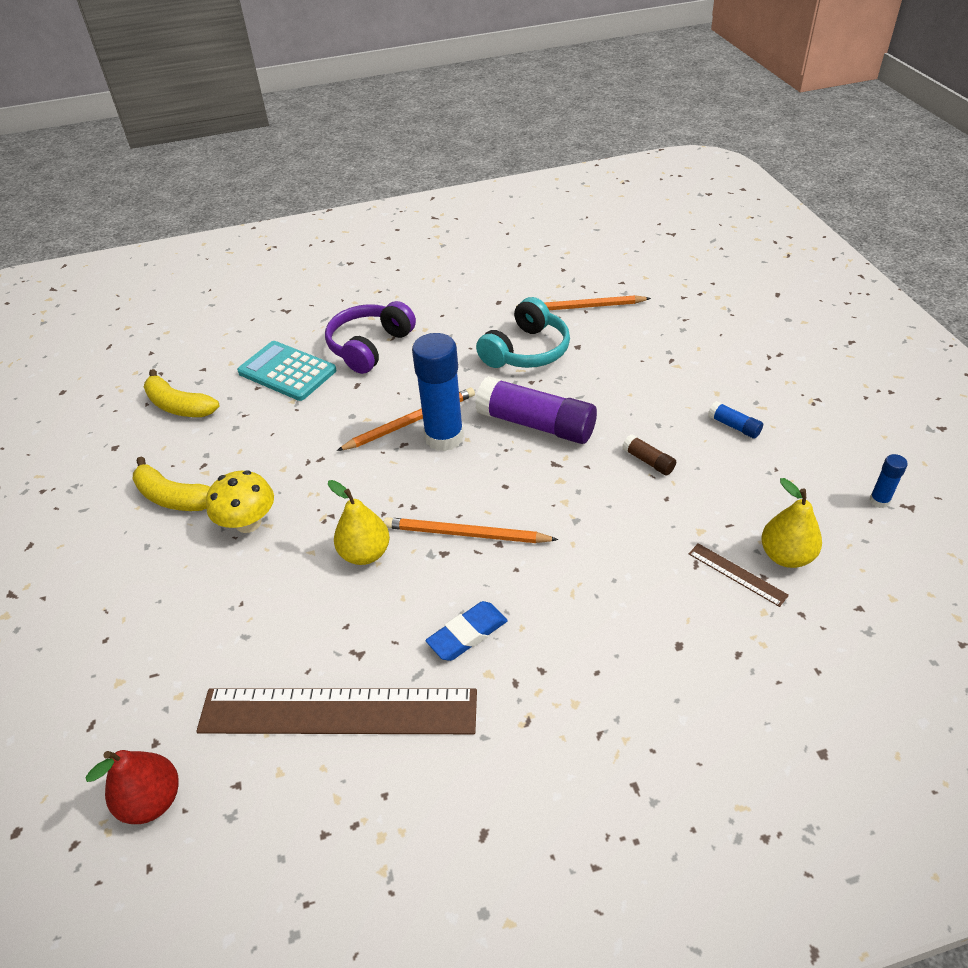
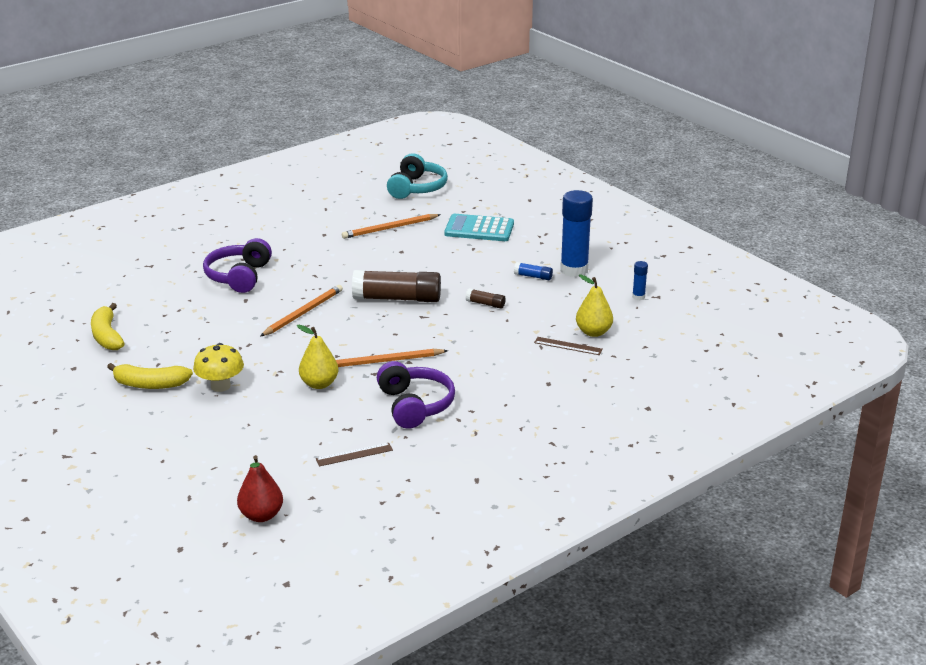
camera: 25 degrees left, 15 degrees down
yellow banana [144,369,219,417] -> yellow banana turned 60 degrees clockwise [91,303,125,350]
brown ruler [196,688,477,734] -> brown ruler [316,443,393,467], size x0.41
turquoise calculator [237,341,337,401] -> turquoise calculator moved to [444,214,514,241]
blue glue stick [412,333,464,451] -> blue glue stick moved to [560,190,593,277]
blue eraser [426,601,508,661] -> purple headphones [377,361,455,429]
purple glue stick [475,376,597,444] -> brown glue stick [352,270,441,302]
turquoise headphones [476,297,570,368] -> turquoise headphones moved to [387,153,448,199]

